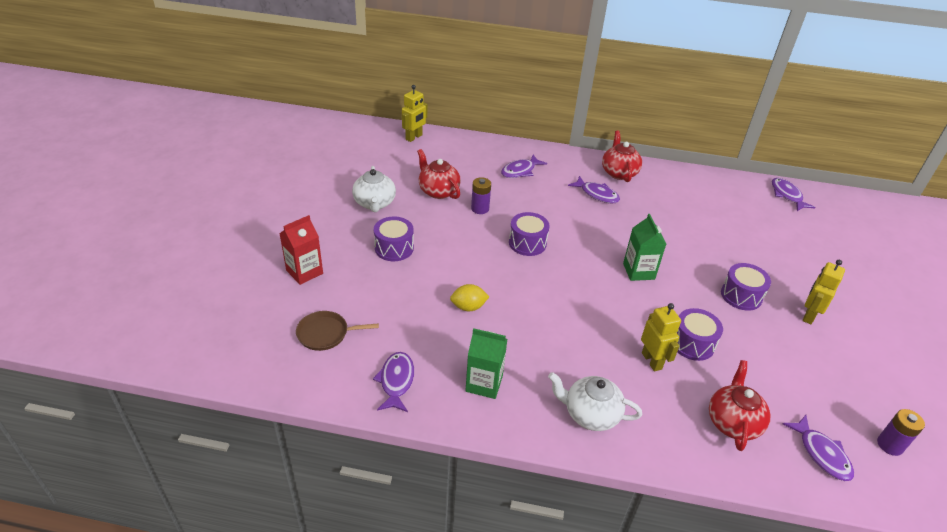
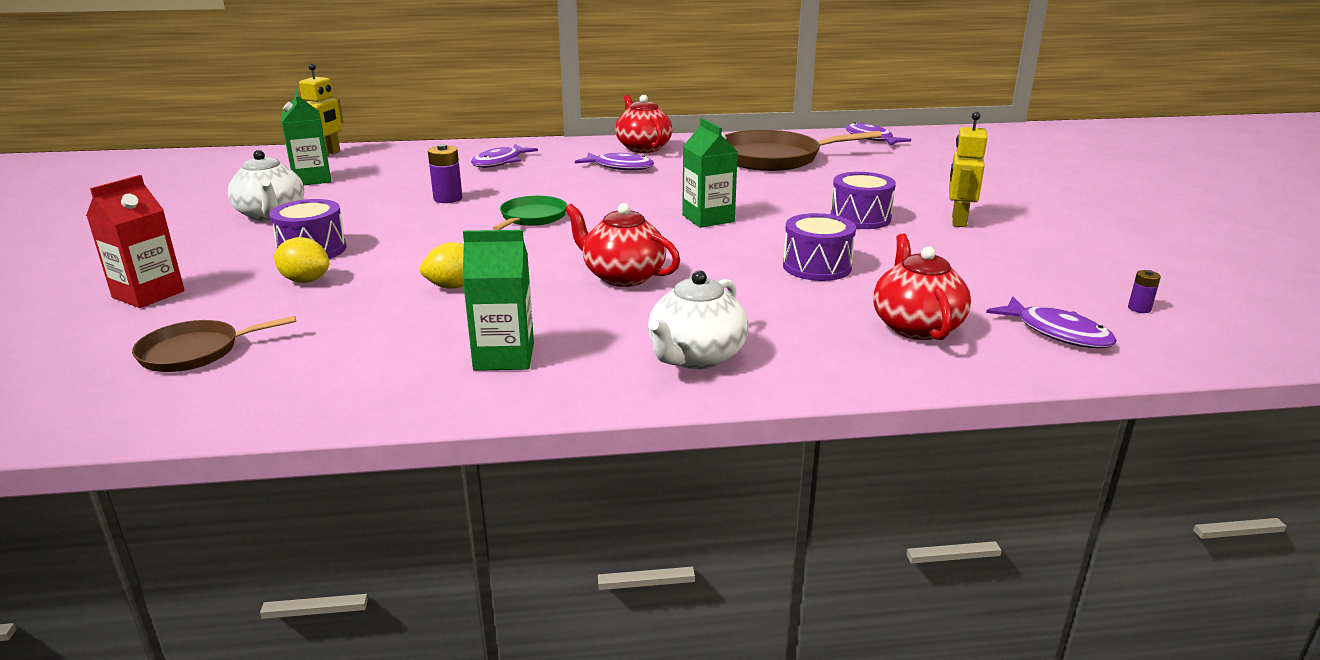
camera: 15 degrees left, 15 degrees down
purple fish [373,352,414,412] -> none
red teapot [417,149,461,199] -> red teapot moved to [565,203,680,287]
purple drum [509,212,550,256] -> green pan [493,196,568,230]
white teapot [548,372,642,431] -> white teapot turned 60 degrees counterclockwise [648,270,749,369]
yellow robot [641,303,681,371] -> none
purple battery [877,409,925,456] -> purple battery [1128,270,1161,313], size x0.56
none -> yellow lemon [274,237,329,283]
none -> green carton [281,89,332,185]
none -> brown pan [725,130,882,171]

